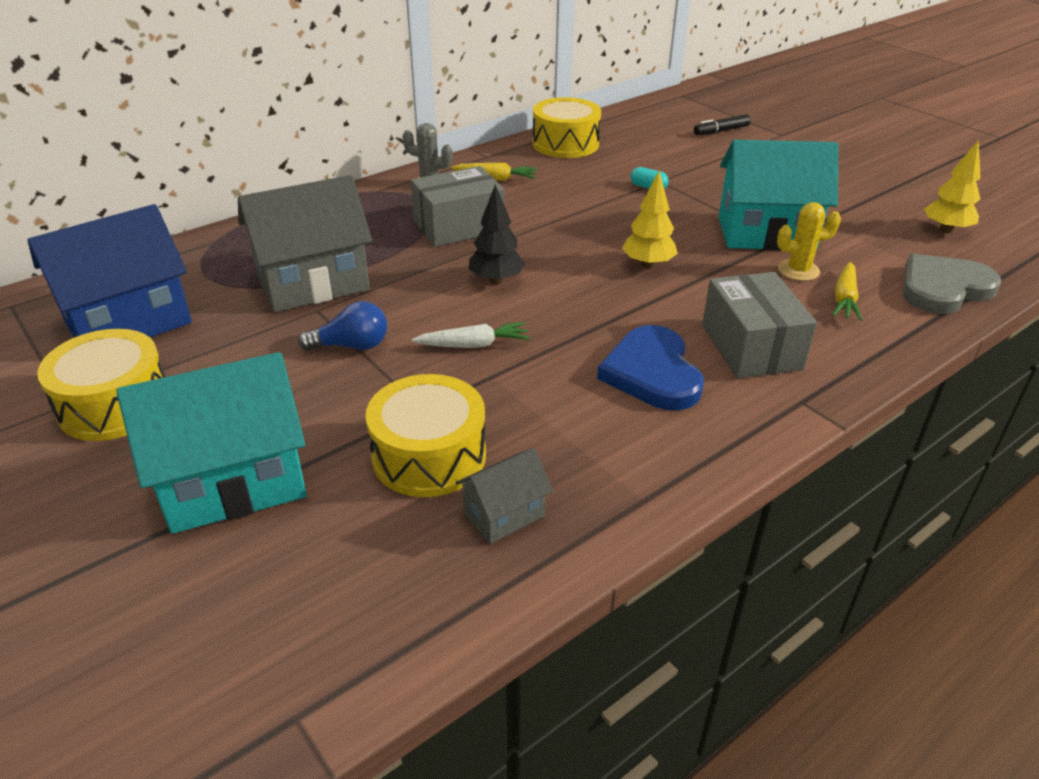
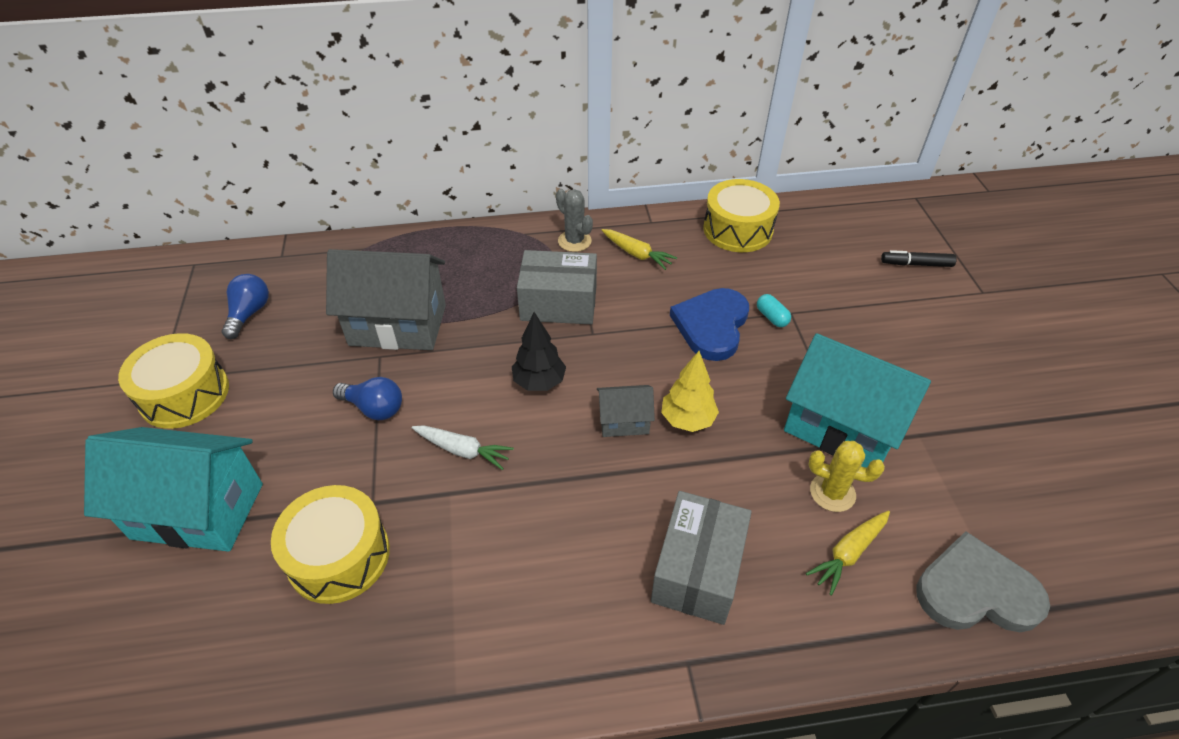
camera: 30 degrees right, 10 degrees up
blue house [27,204,192,337] -> blue light bulb [222,274,269,339]
grey house [455,448,553,544] -> grey house moved to [597,385,655,437]
blue heart [597,325,704,410] -> blue heart moved to [670,288,749,361]
yellow tree [924,140,981,233] -> none

